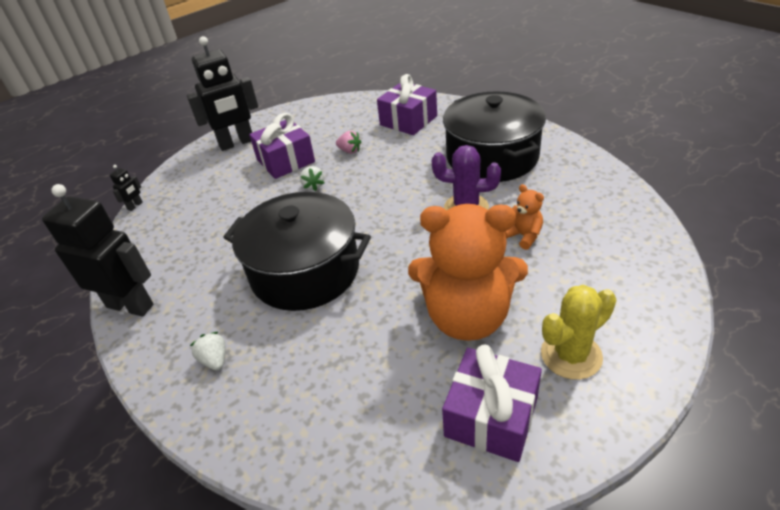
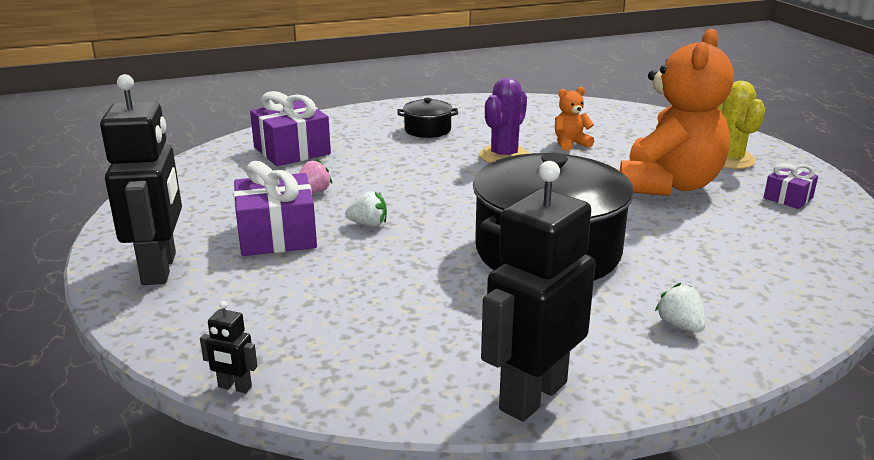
camera: 75 degrees left, 15 degrees down
black robot [110,165,143,211] -> black robot turned 150 degrees clockwise [200,301,257,393]
white strawberry [190,332,226,371] -> white strawberry turned 75 degrees clockwise [655,283,705,332]
purple gift [442,344,542,462] -> purple gift [763,163,818,209], size x0.54
black pot [443,91,546,182] -> black pot [398,98,458,138], size x0.44

